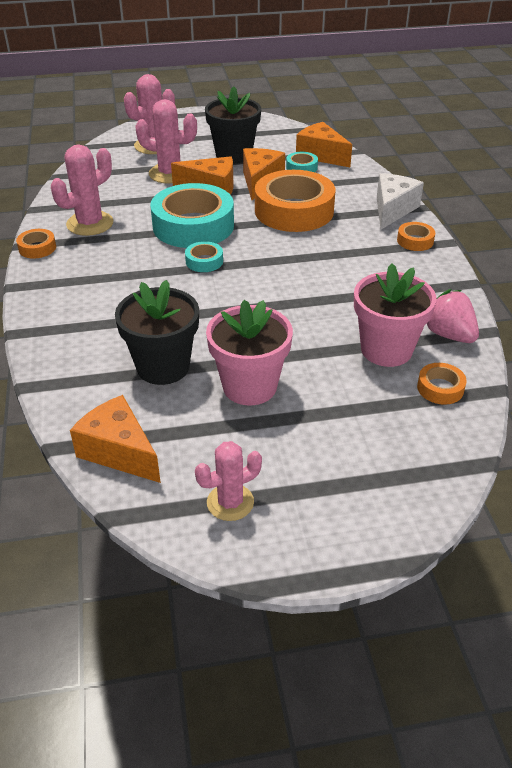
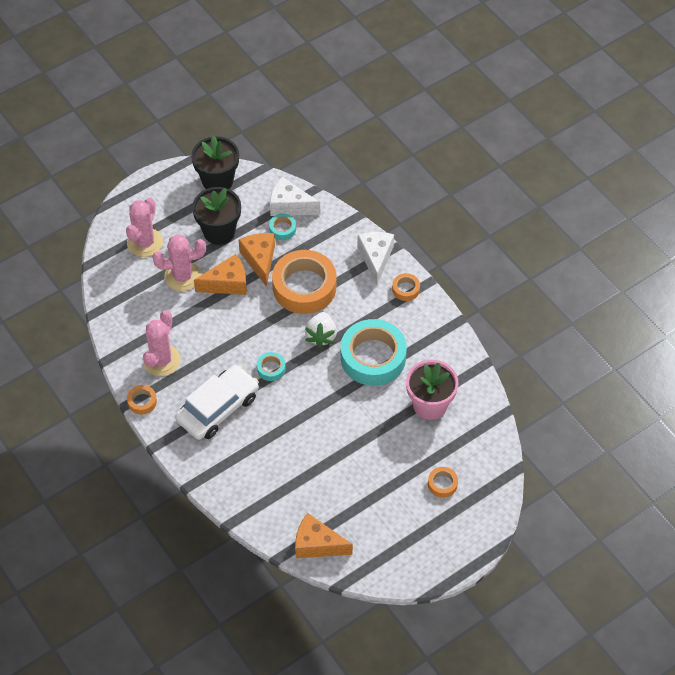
camera: 25 degrees left, 15 degrees up
black flower pot [115,280,199,385] -> black flower pot moved to [191,136,239,189]
turquoise tape [150,183,234,248] -> turquoise tape moved to [341,319,407,386]
pink cactus [195,441,262,521] -> none
pink flower pot [206,300,293,405] -> none
orange cheese [296,122,352,167] -> white cheese [270,177,320,216]
orange tape [417,363,467,405] -> orange tape moved to [428,467,458,498]
pink strawberry [427,289,479,343] -> none
none -> white car [175,365,259,440]
none -> white strawberry [305,312,337,348]

